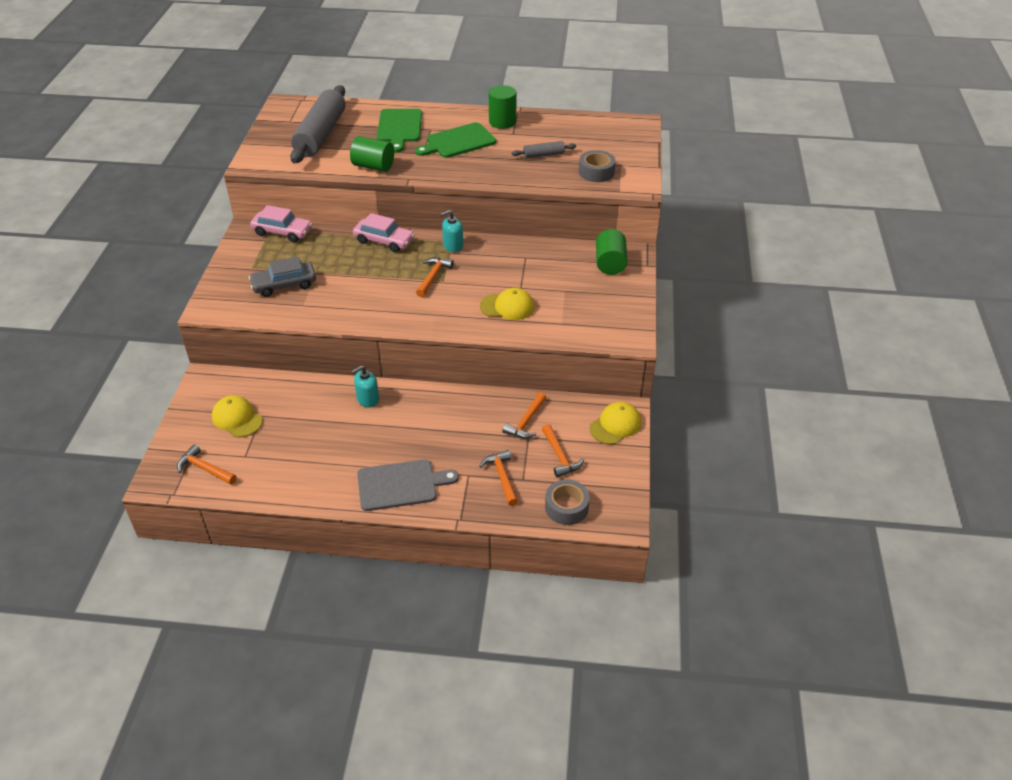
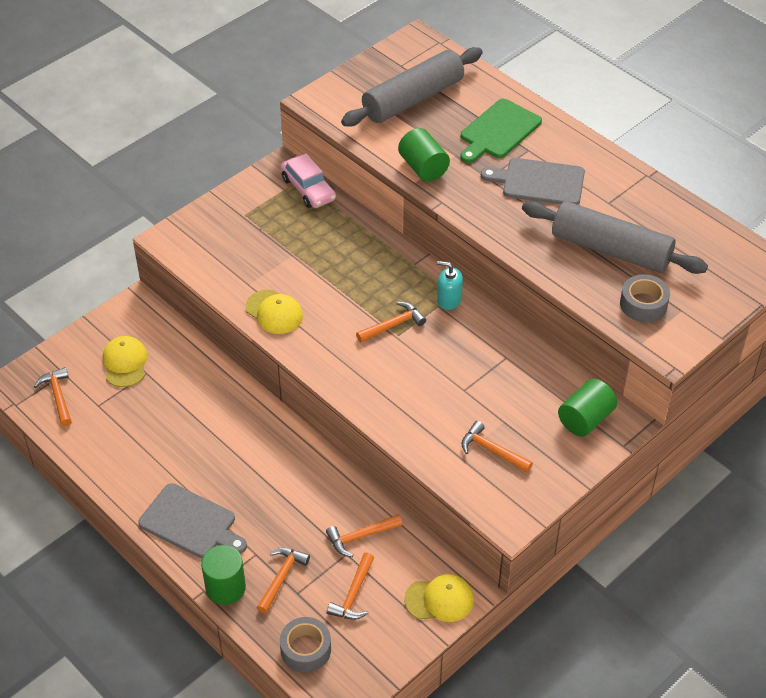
camera: 40 degrees right, 5 degrees up
grey car [249,256,316,297] -> none
turquoise soap dispenser [351,365,379,408] -> none
pink car [353,213,415,252] -> none
green cutting board [415,122,496,158] -> grey cutting board [481,158,585,205]
yellow cap [480,288,534,320] -> yellow cap moved to [245,290,303,334]
green cylinder [489,85,516,129] -> green cylinder moved to [201,545,246,605]
grey rolling pin [512,141,576,158] -> grey rolling pin [522,201,708,274], size x2.26
none -> orange hammer [461,421,533,473]

